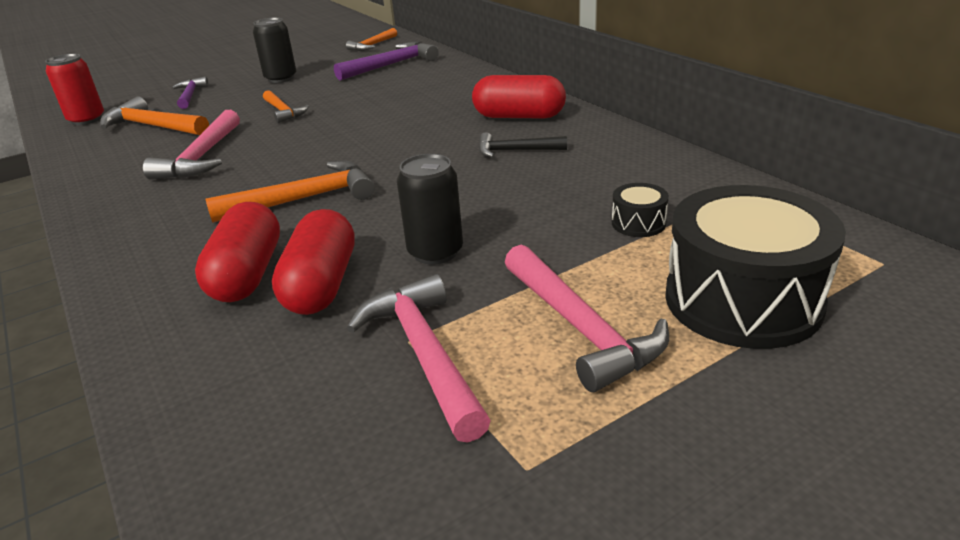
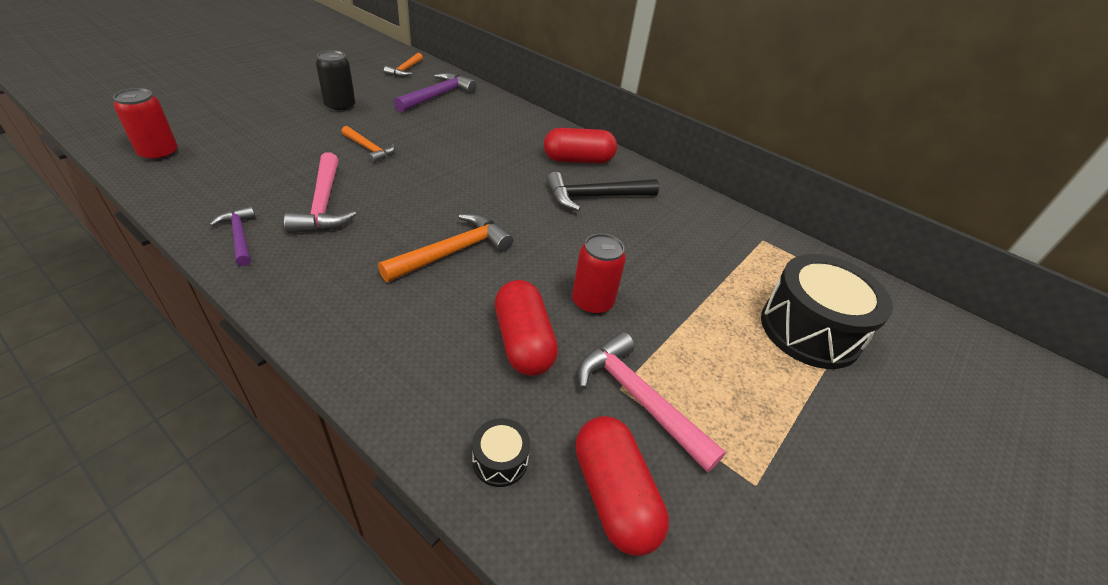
camera: 25 degrees left, 10 degrees up
orange hammer [100,96,209,135] -> none
purple hammer [172,76,209,109] -> purple hammer moved to [209,206,256,266]
red capsule [195,202,280,302] -> red capsule moved to [575,416,669,556]
black can [397,154,463,265] -> red can [572,233,626,315]
black hammer [479,132,567,157] -> black hammer [547,172,659,211], size x1.61
pink hammer [505,245,669,392] -> none
black drum [612,183,669,237] -> black drum moved to [472,418,530,487]

